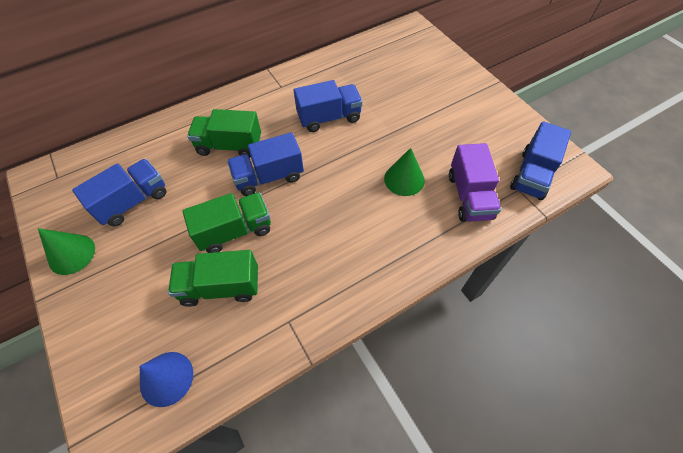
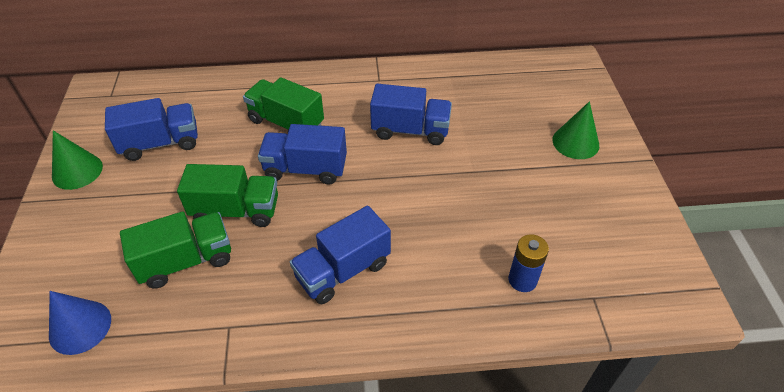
camera: 25 degrees right, 10 degrees down
green truck [168,250,258,307] -> green truck turned 135 degrees clockwise [120,211,231,288]
green cone [384,148,425,196] -> green cone moved to [553,101,599,159]
purple truck [449,143,501,222] -> blue battery [508,234,549,292]
blue truck [510,121,571,200] -> blue truck moved to [290,206,391,304]

